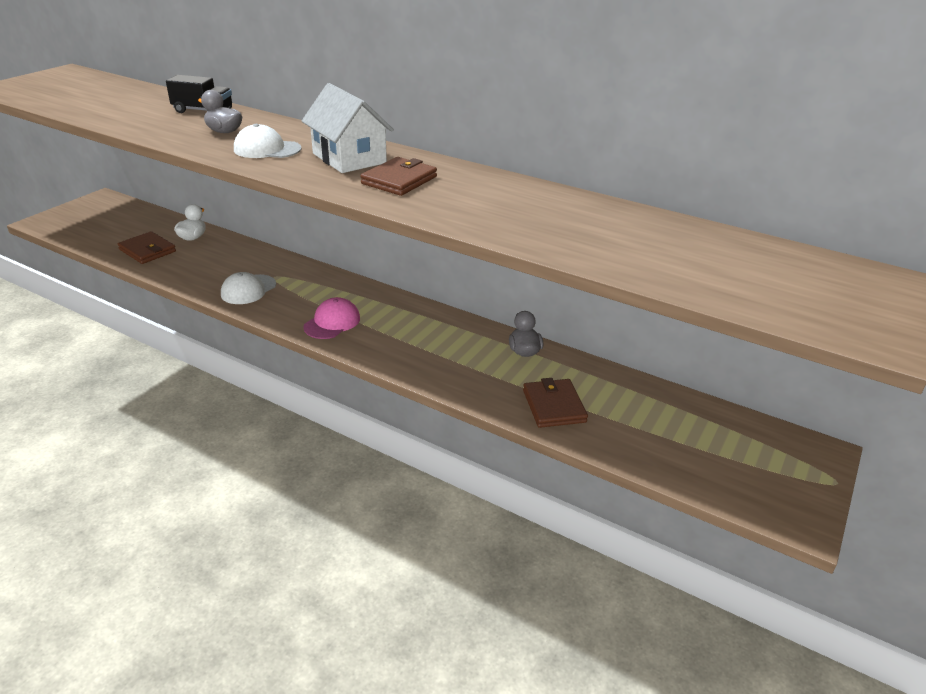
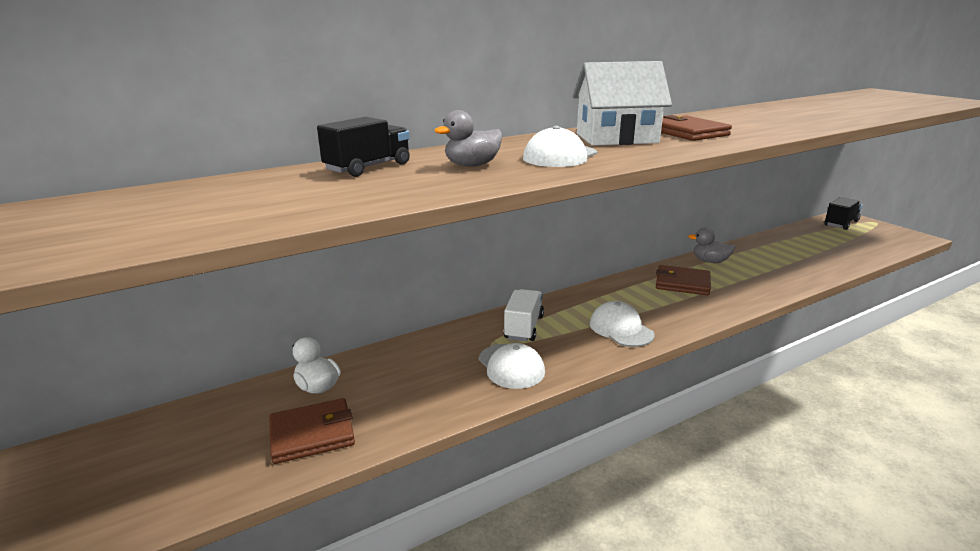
camera: 60 degrees left, 10 degrees down
pink cap [303,297,360,339] -> white cap [590,301,655,347]
brown wallet [523,378,588,428] -> brown wallet moved to [656,265,711,295]
none -> white truck [504,289,544,341]
none -> black truck [824,197,862,230]

